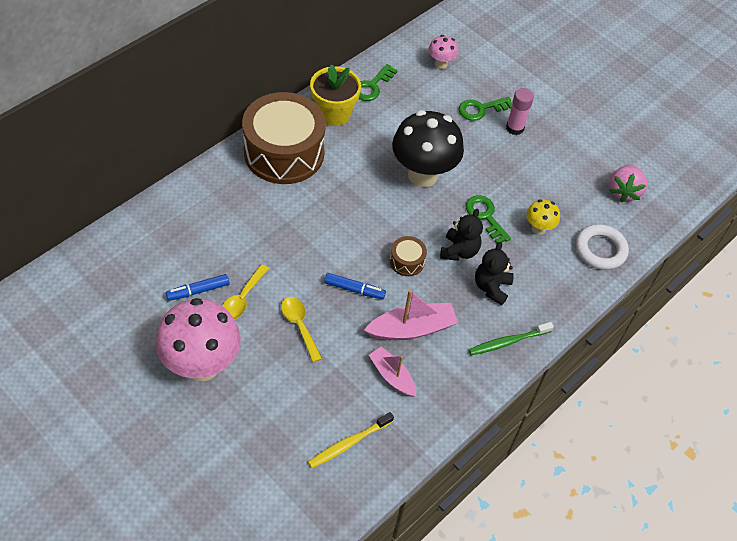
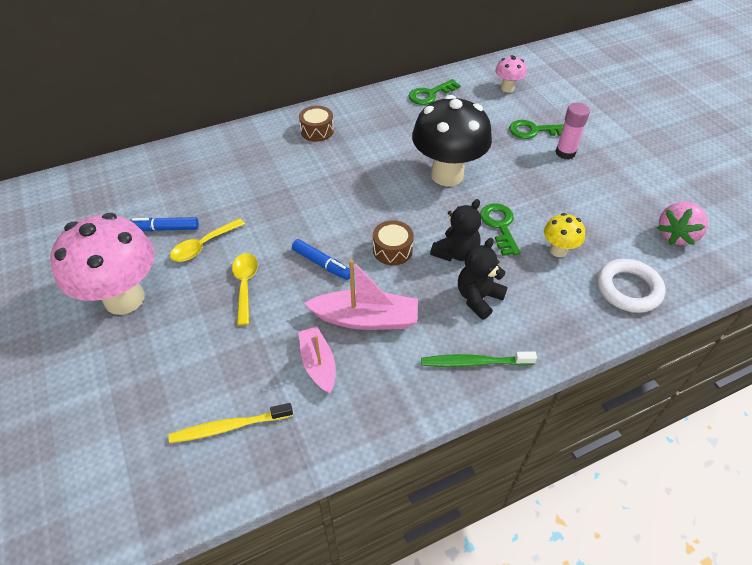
camera: 25 degrees right, 5 degrees down
brown drum [242,92,326,184] -> brown drum [299,106,334,142], size x0.41
yellow flower pot [310,64,361,126] -> none

